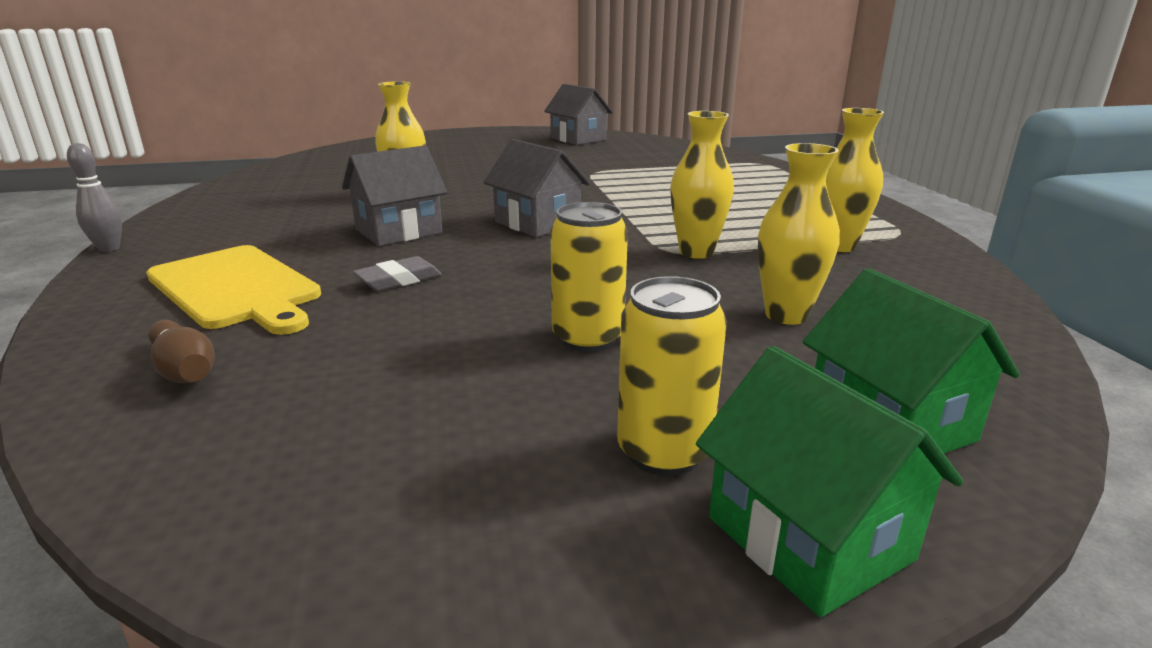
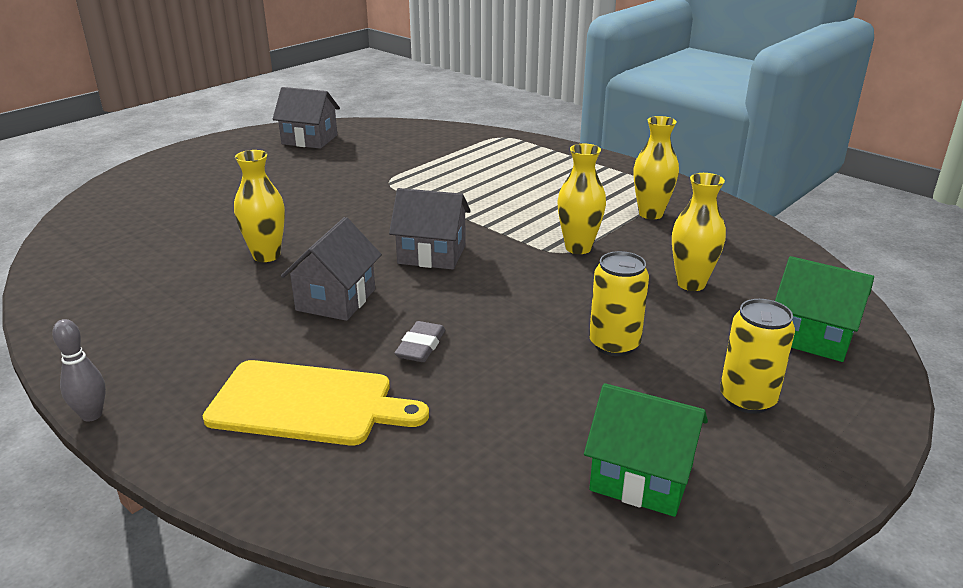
camera: 35 degrees left, 5 degrees up
brown bowling pin [148,320,215,383] -> none
green house [696,346,963,617] -> green house moved to [584,383,708,517]

